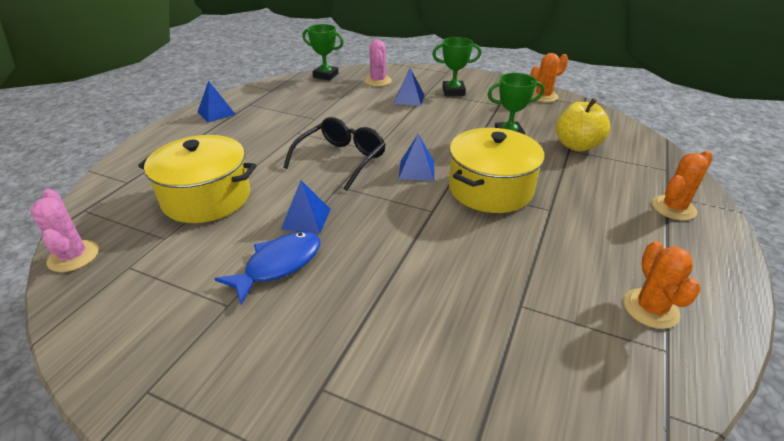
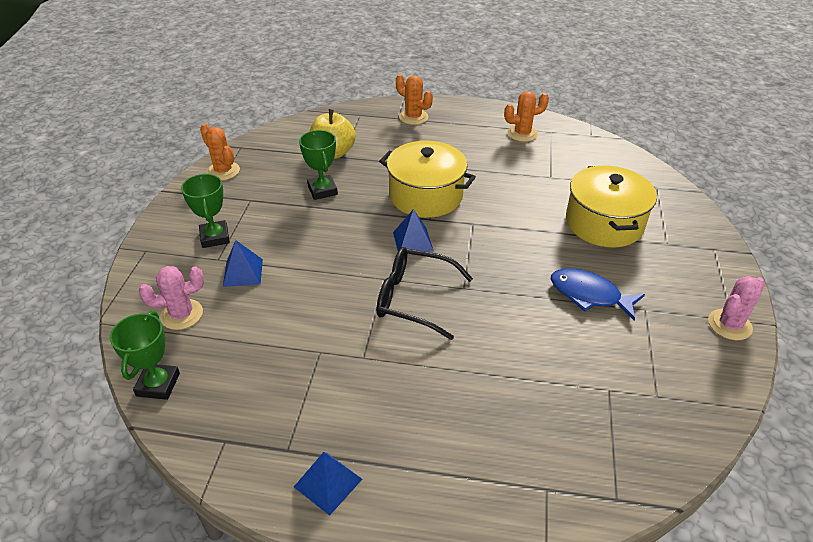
camera: 105 degrees left, 5 degrees up
pink cactus [30,189,99,272] -> pink cactus moved to [708,276,765,340]
yellow pot [138,135,257,223] -> yellow pot moved to [566,165,657,247]
blue pyramid [281,180,331,234] -> none

